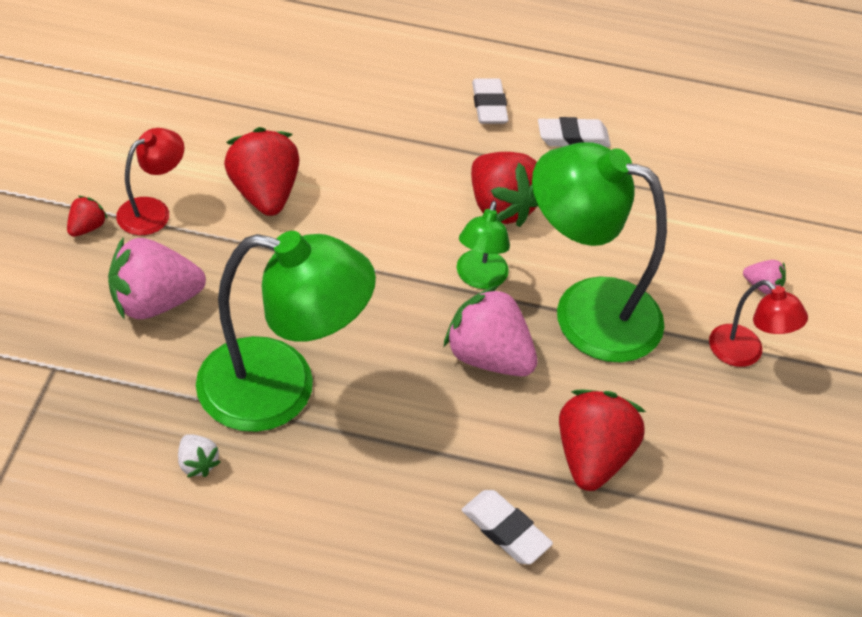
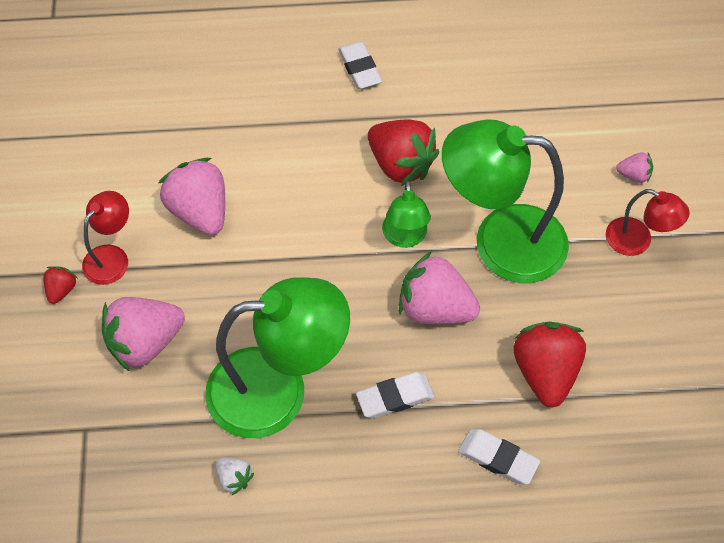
camera: 10 degrees left, 10 degrees up
red strawberry [224,127,299,216] -> pink strawberry [159,158,225,235]
white eraser [538,117,611,147] -> white eraser moved to [356,372,435,418]

